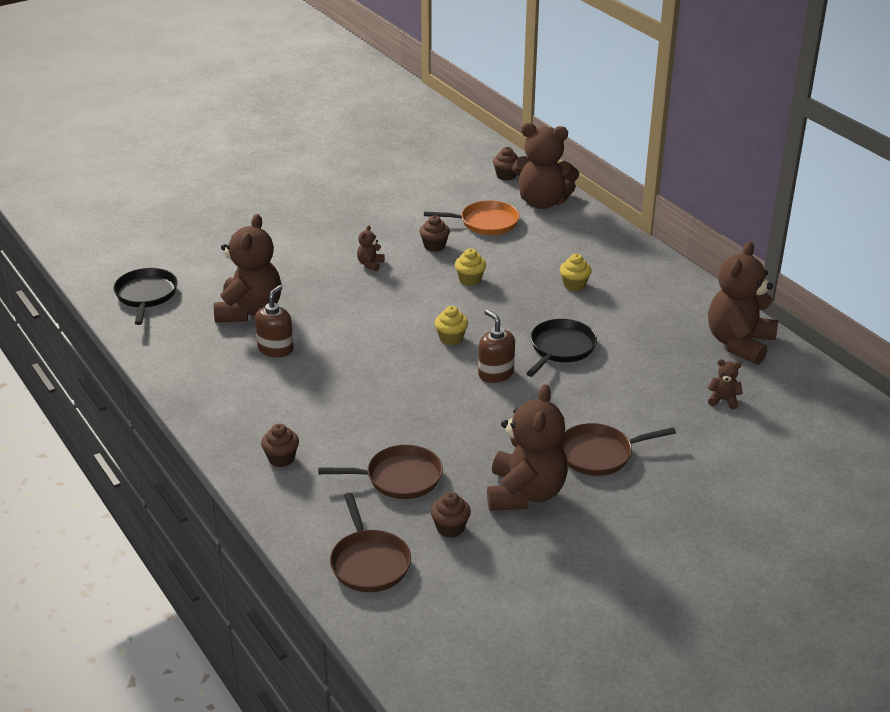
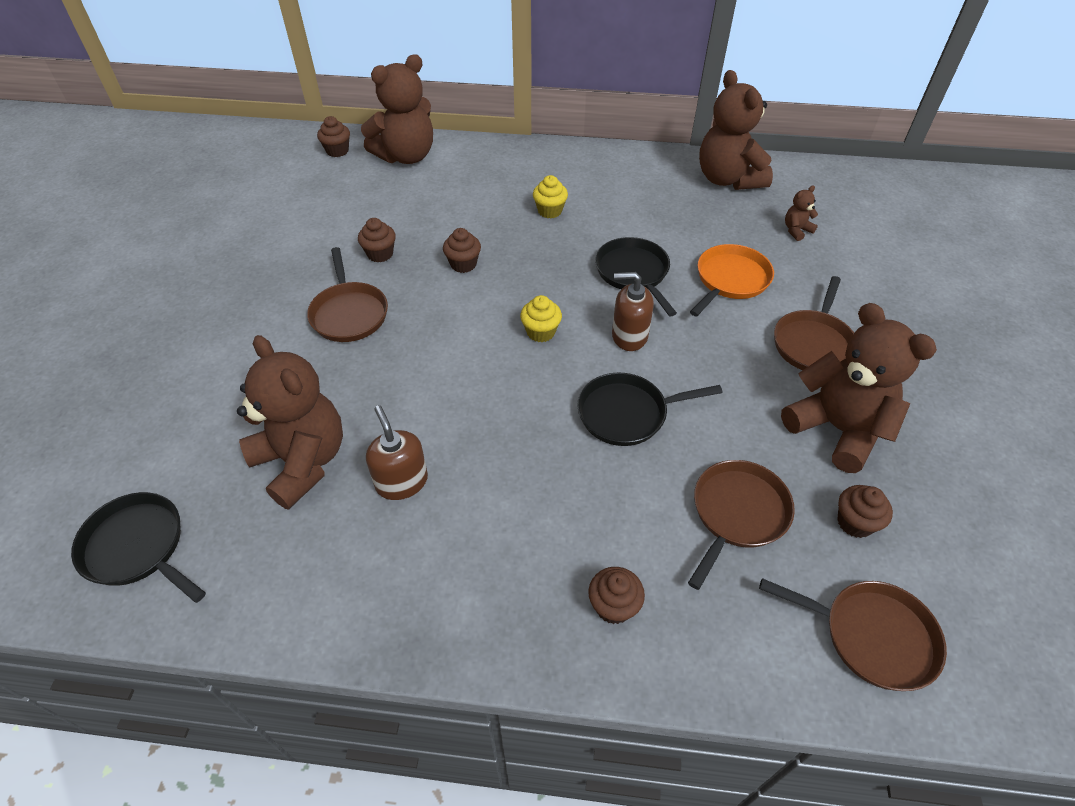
camera: 50 degrees left, 15 degrees up
brown teddy bear [357,225,385,271] -> brown pan [307,247,388,342]
orange pan [424,200,520,235] -> orange pan moved to [690,244,774,317]
yellow cupcake [455,248,486,286] -> brown cupcake [443,228,481,273]
none -> black pan [577,373,723,446]

